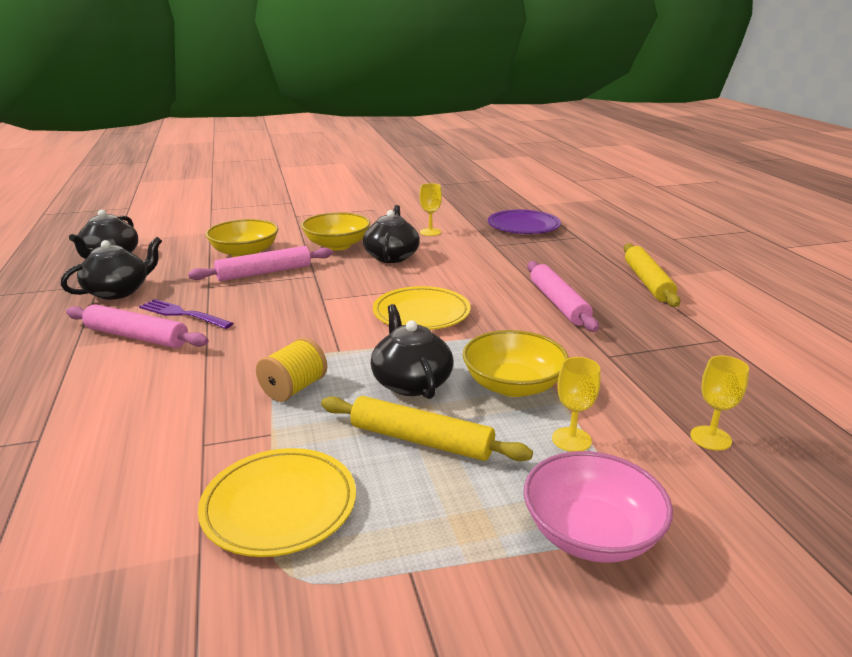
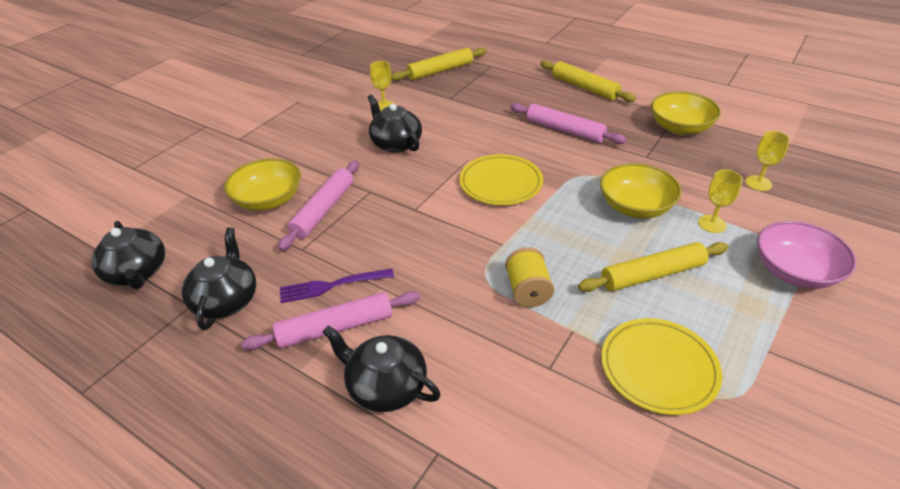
camera: 40 degrees left, 15 degrees up
yellow bowl [301,212,370,251] -> yellow bowl moved to [651,91,721,135]
black teapot [371,304,453,399] -> black teapot moved to [322,325,441,412]
purple plate [488,210,561,234] -> yellow rolling pin [391,48,487,81]

